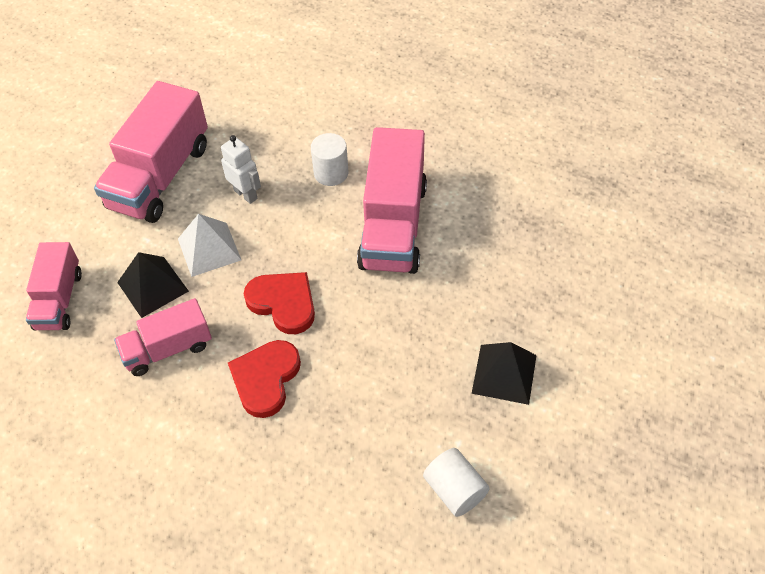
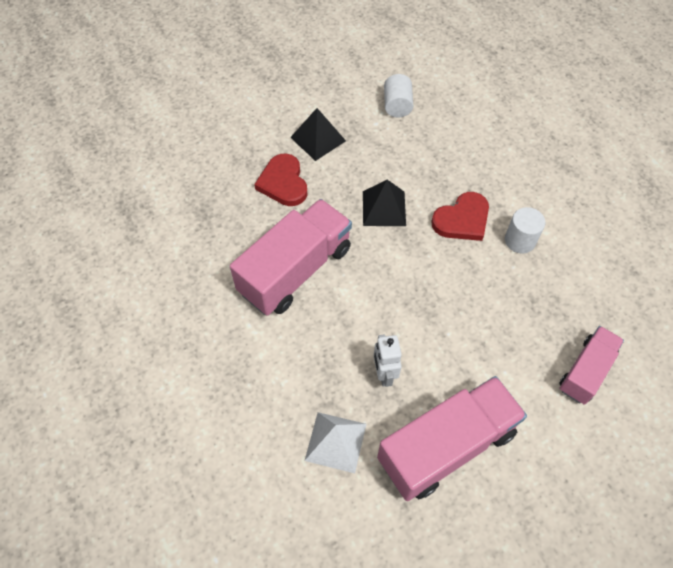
camera: 145 degrees left, 5 degrees up
pink truck [114,298,212,376] -> none
black pyramid [117,252,189,318] -> black pyramid moved to [363,180,406,226]
white pyramid [178,214,241,277] -> white pyramid moved to [305,412,366,473]
red heart [244,272,315,334] -> red heart moved to [254,153,307,206]
white cylinder [311,133,348,186] -> white cylinder moved to [505,207,545,254]

